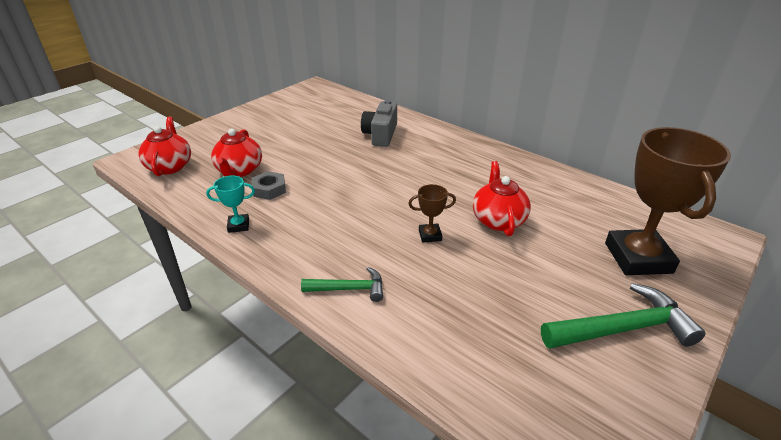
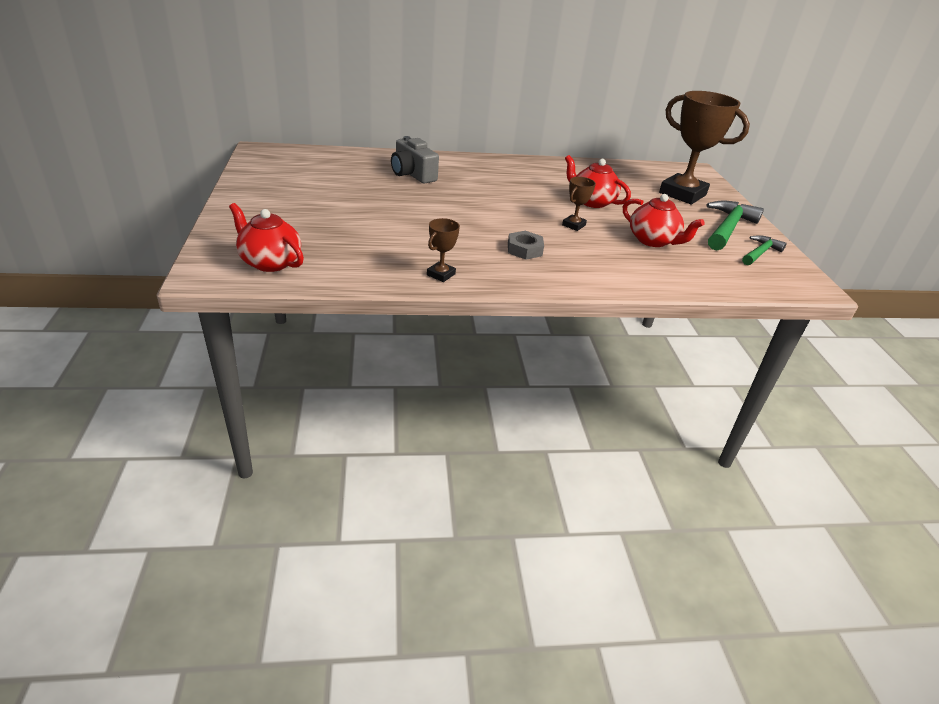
camera: 50 degrees left, 0 degrees up
turquoise trophy [206,176,255,233] -> brown trophy [427,218,460,282]
red teapot [211,128,262,177] -> red teapot moved to [623,194,705,247]
grey nut [252,171,286,200] -> grey nut moved to [508,231,544,260]
green hammer [301,267,383,302] -> green hammer moved to [742,235,787,265]

